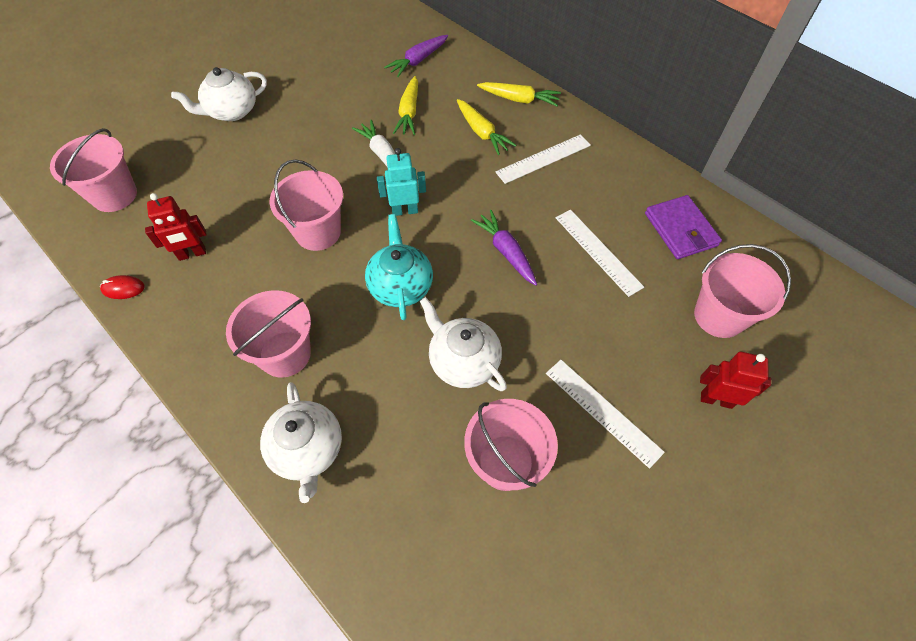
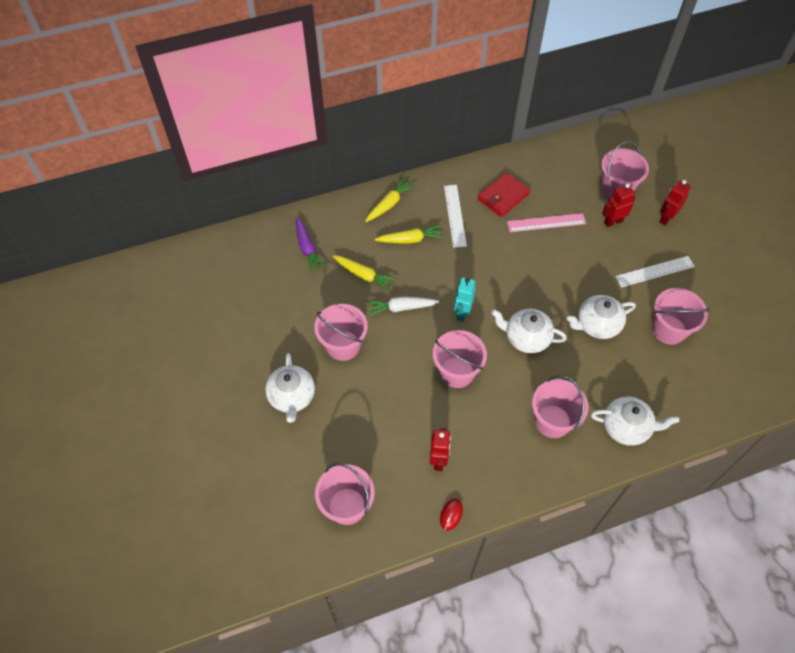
camera: 65 degrees left, 0 degrees up
turquoise teapot [365,214,433,320] -> white teapot [491,309,567,353]
purple carrot [471,210,537,286] -> none
white ruler [556,210,644,297] -> pink ruler [507,213,586,232]
purple wallet [645,195,722,259] -> none
none -> pink bucket [314,304,368,361]
none -> red wallet [478,172,530,217]
none -> red robot [602,183,636,227]

